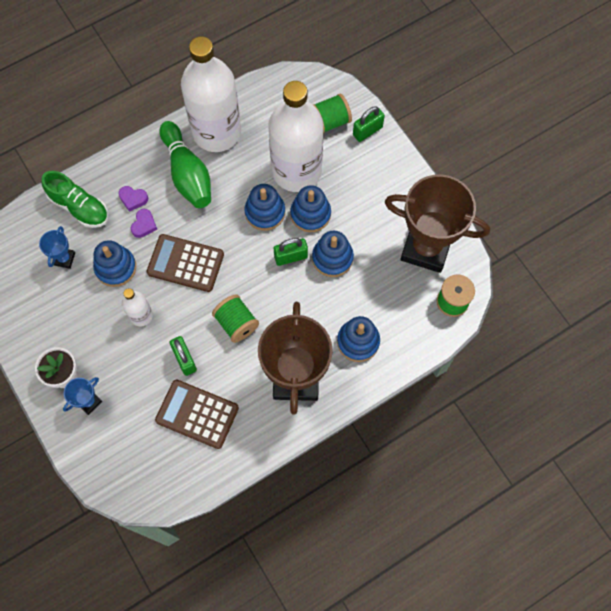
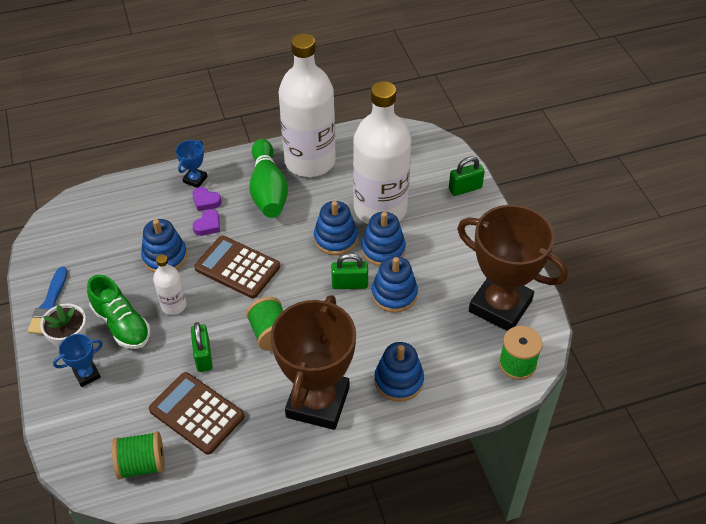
camera: 15 degrees right, 20 degrees down
blue trophy [39,226,75,269] -> blue trophy moved to [175,140,207,188]
green shoe [42,171,108,228] -> green shoe moved to [87,275,150,349]
green spool [312,93,352,134] -> green spool moved to [112,431,165,480]
none -> blue brush [28,267,67,335]

